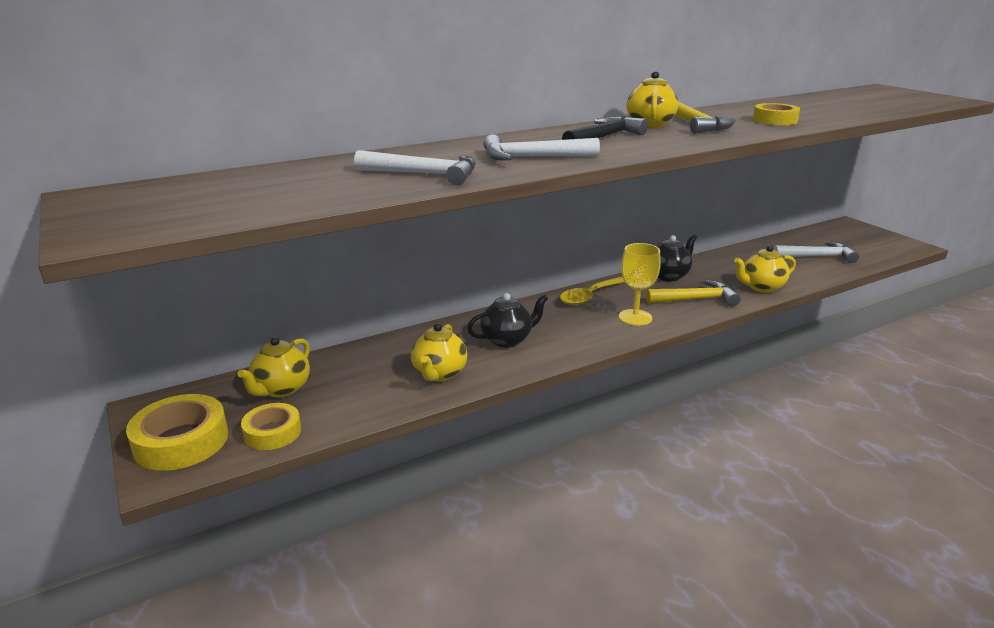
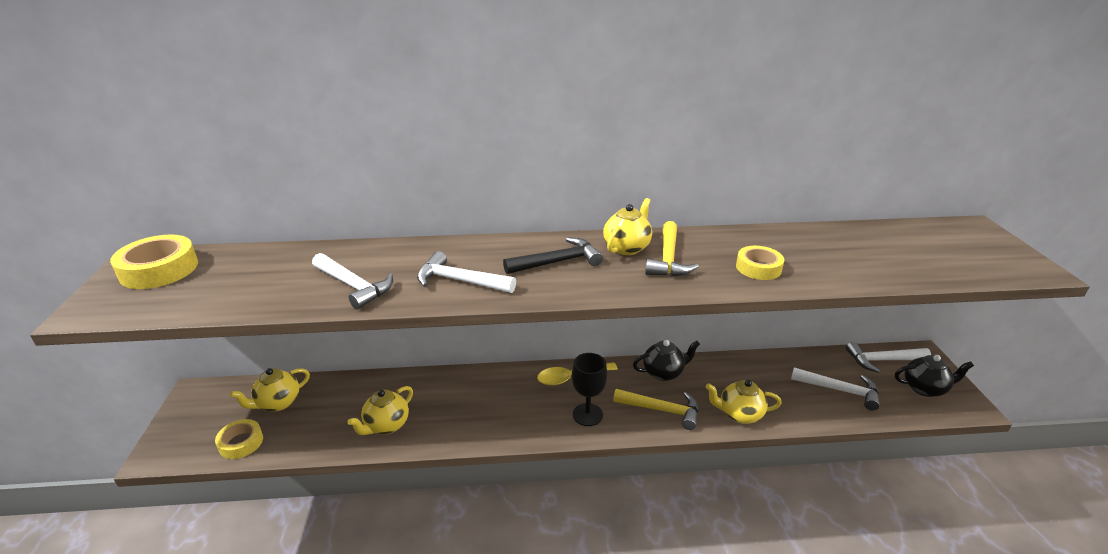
camera: 25 degrees right, 5 degrees up
yellow tape [126,394,228,471] -> yellow tape moved to [110,234,198,289]
black teapot [467,293,548,348] -> black teapot moved to [895,355,974,397]
yellow goblet [619,243,661,326] -> black goblet [572,353,607,426]
none -> white hammer [846,342,931,373]

